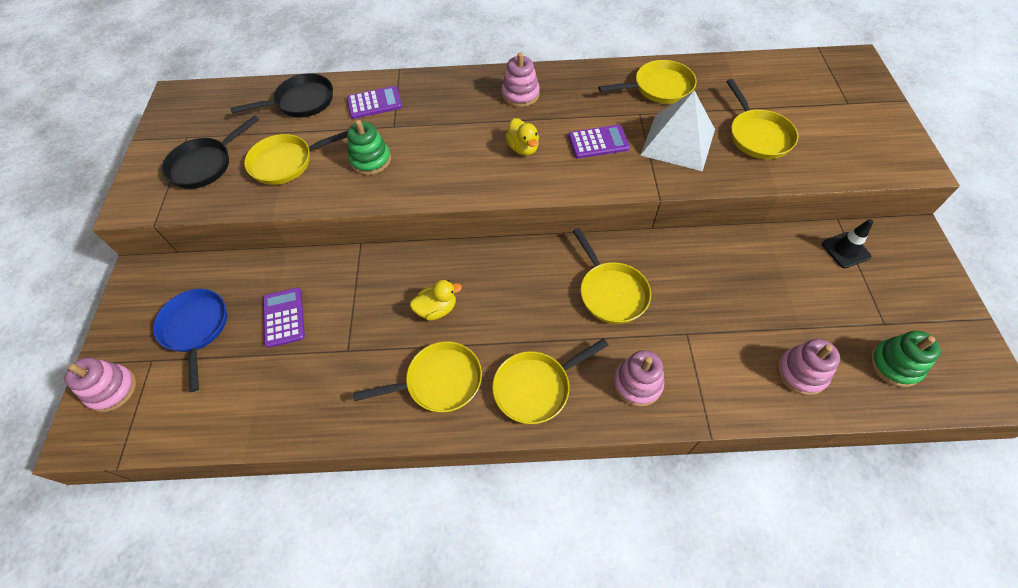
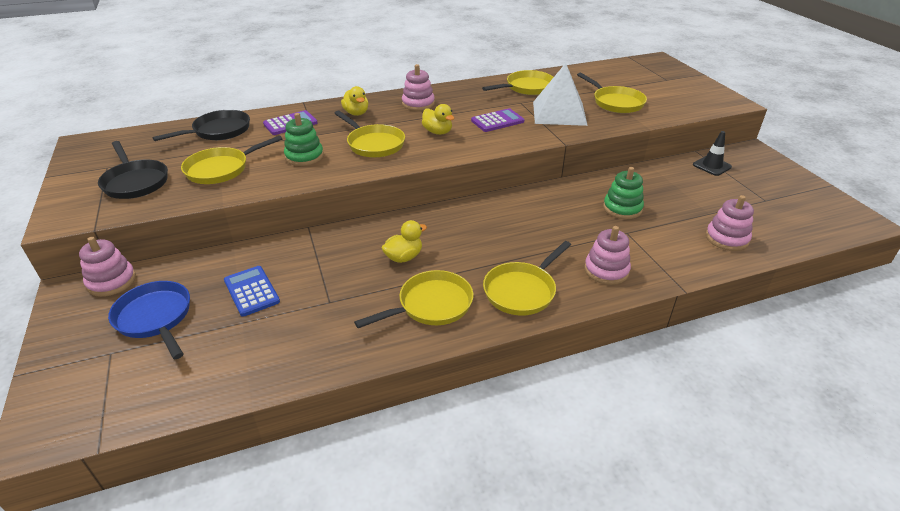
camera: 20 degrees left, 20 degrees down
pink stacking toy [64,357,136,412] -> pink stacking toy moved to [79,236,136,297]
black pan [162,115,259,189] -> black pan turned 60 degrees counterclockwise [98,141,168,199]
purple calculator [263,288,305,348] -> blue calculator [224,266,280,317]
yellow pan [573,228,651,324] -> yellow pan moved to [334,111,405,158]
green stacking toy [870,330,941,387] -> green stacking toy moved to [603,167,644,219]
none -> yellow duck [341,86,368,116]

